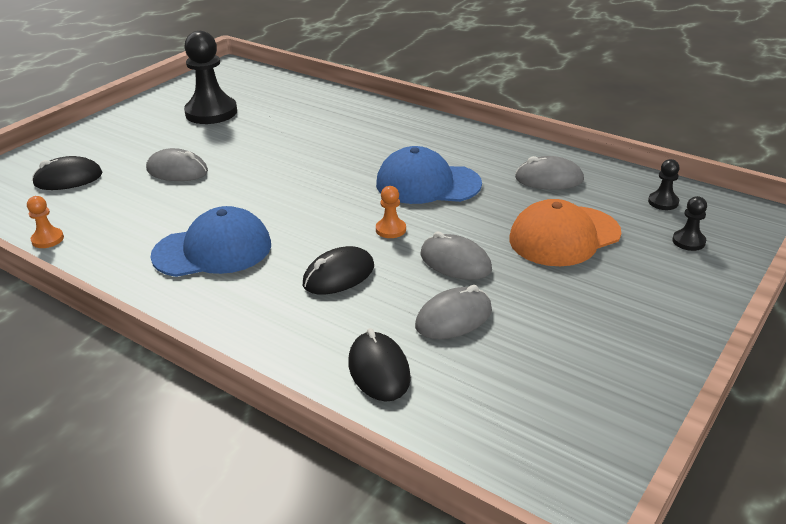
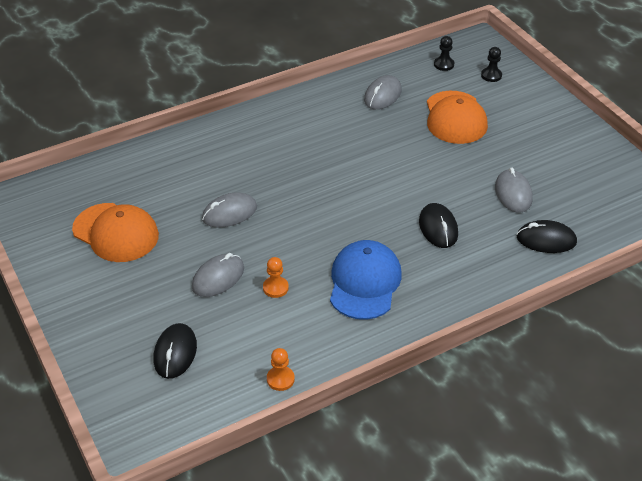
camera: 65 degrees left, 10 degrees up
black pawn [184,31,237,124] -> orange cap [72,203,159,262]
blue cap [376,146,482,204] -> none
orange pawn [376,186,406,238] -> orange pawn moved to [263,257,289,298]
grey mouse [421,231,492,280] -> grey mouse moved to [202,192,257,227]

